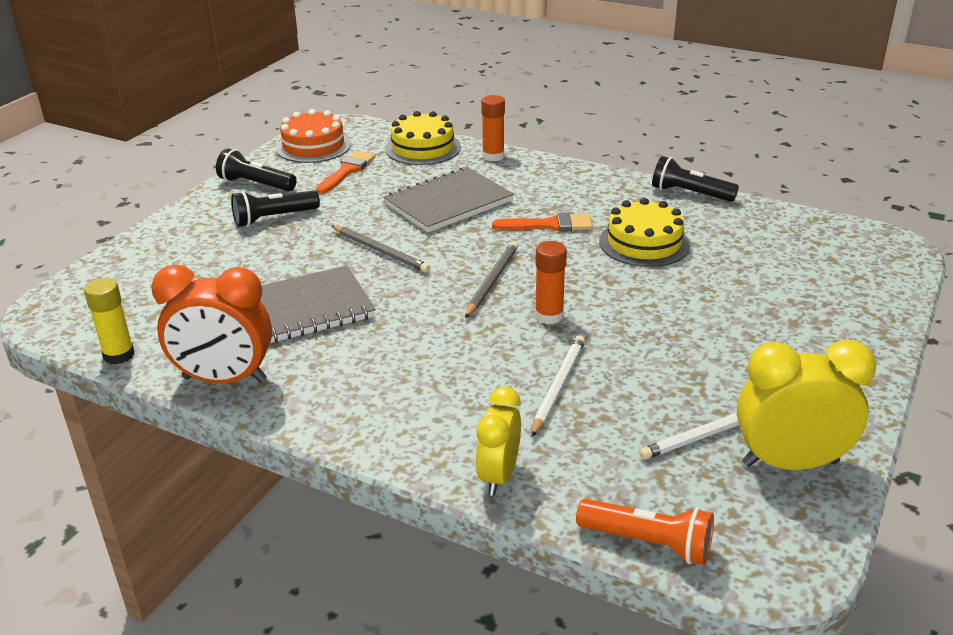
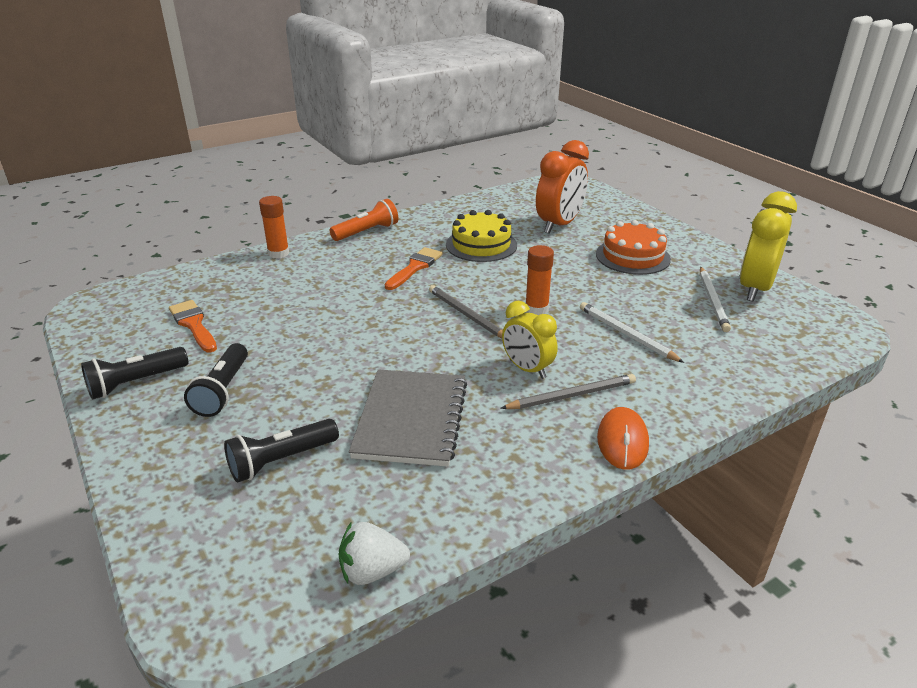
camera: 60 degrees left, 0 degrees up
yellow glue stick [84,278,134,364] -> white strawberry [338,522,410,585]
orange clock [151,265,272,384] -> orange clock moved to [536,140,589,234]
orange cake [275,109,351,163] -> orange cake moved to [596,220,671,275]
grey pencil [331,225,430,273] -> grey pencil moved to [500,374,636,409]
grey notebook [383,167,514,232] -> none
yellow cake [385,111,461,165] -> none
yellow clock [475,387,521,496] -> yellow clock moved to [502,301,558,379]
orange flashlight [576,499,714,565] -> orange flashlight moved to [330,199,398,241]
black flashlight [652,156,739,202] -> black flashlight moved to [224,419,339,483]
none -> orange mouse [597,407,649,470]

